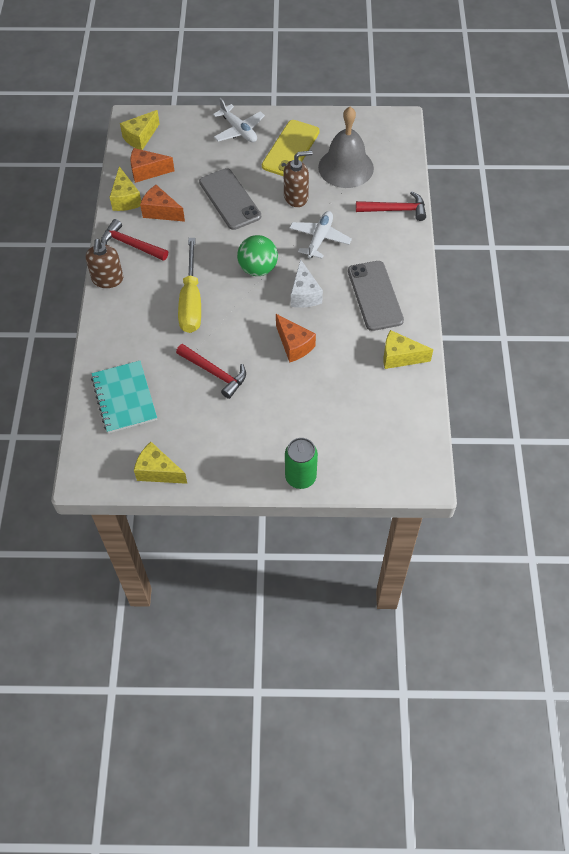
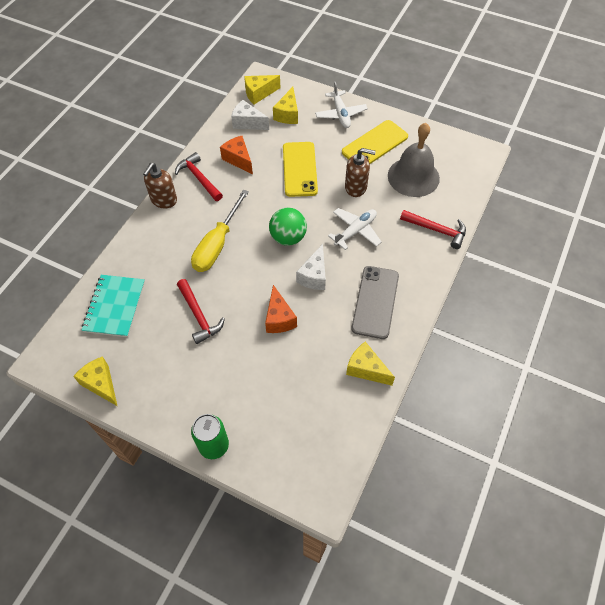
camera: 25 degrees right, 0 degrees up
yellow cheese [110,166,141,211] -> yellow cheese moved to [273,87,298,124]
orange cheese [130,148,174,183] -> white cheese [231,100,269,130]
grey phone [199,168,261,230] -> yellow phone [283,142,318,197]

